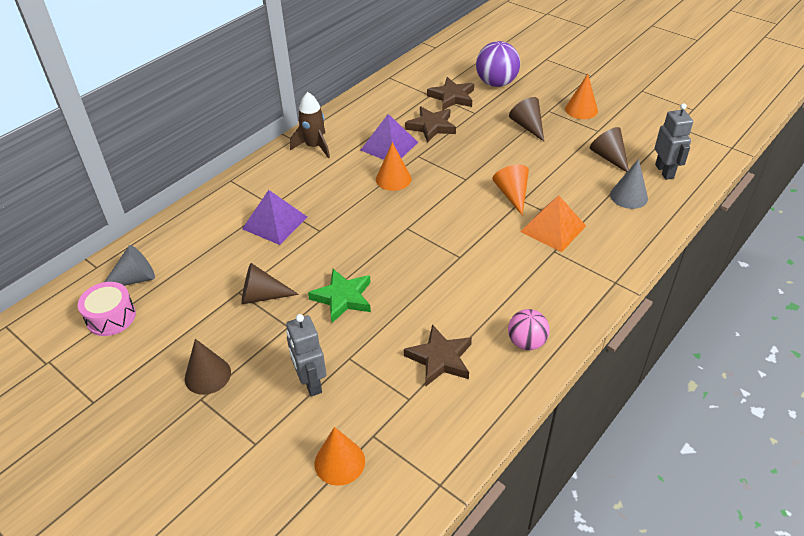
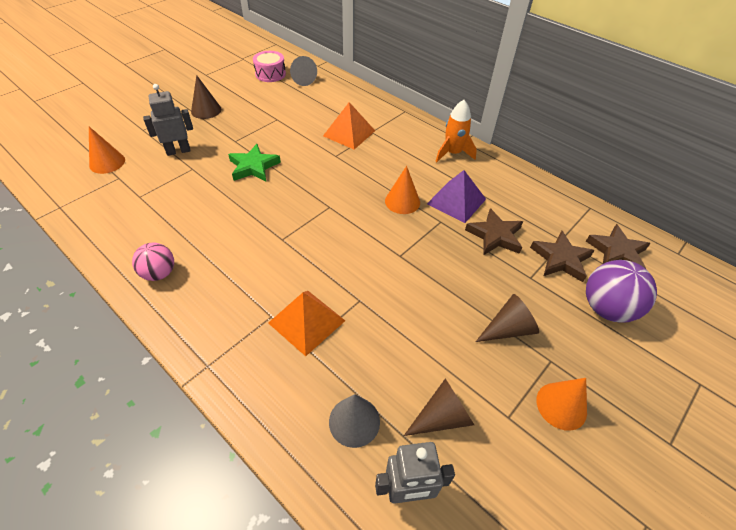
camera: 90 degrees right, 5 degrees up
brown cone [241,263,299,304] -> none
purple pyramid [242,190,307,245] -> orange pyramid [323,102,375,150]
brown rocket [290,92,330,158] -> orange rocket [435,100,477,162]
brown star [404,324,472,386] -> brown star moved to [586,224,651,269]
orange cone [493,165,529,216] -> none

